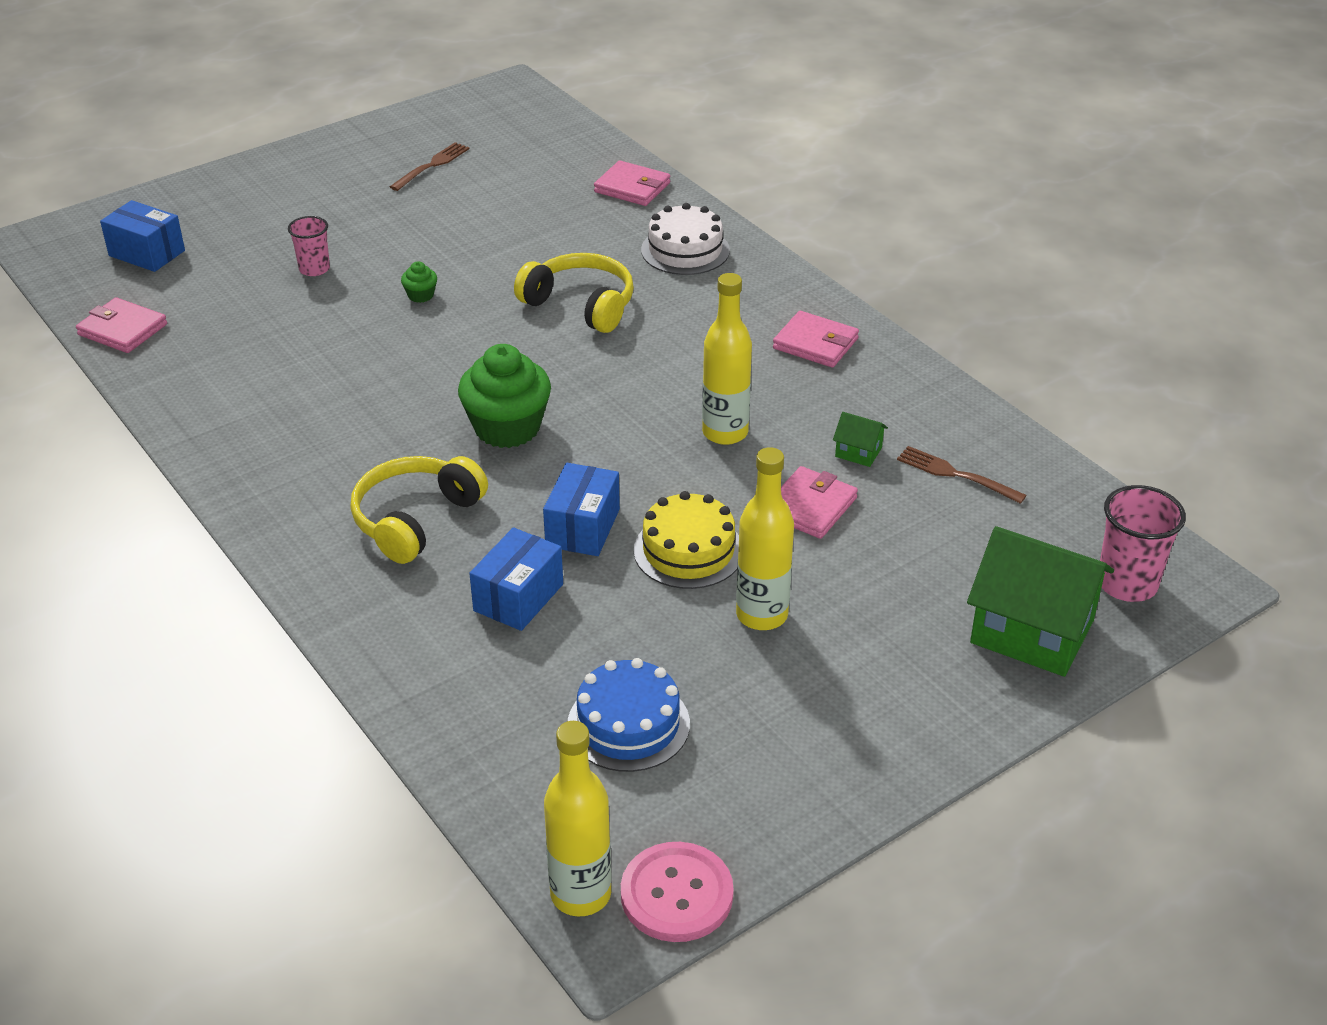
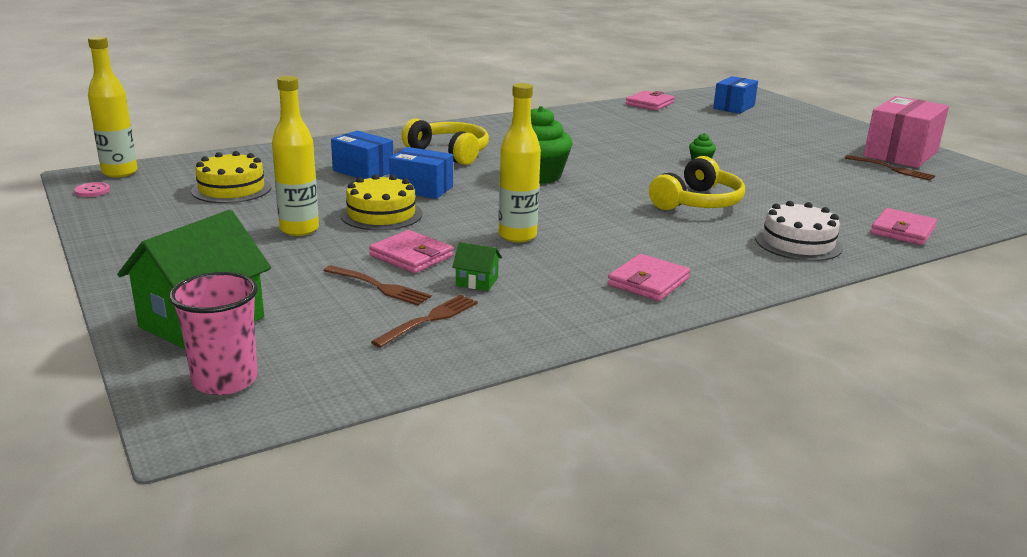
camera: 95 degrees right, 15 degrees down
pink cup [288,216,330,276] -> none
blue cake [568,658,690,772] -> yellow cake [191,151,271,203]
pink button [621,842,734,942] -> pink button [74,182,110,197], size x0.49
green house [833,412,888,467] -> green house turned 75 degrees clockwise [452,242,502,291]
none -> brown fork [323,265,431,306]
none -> pink box [864,96,949,168]

